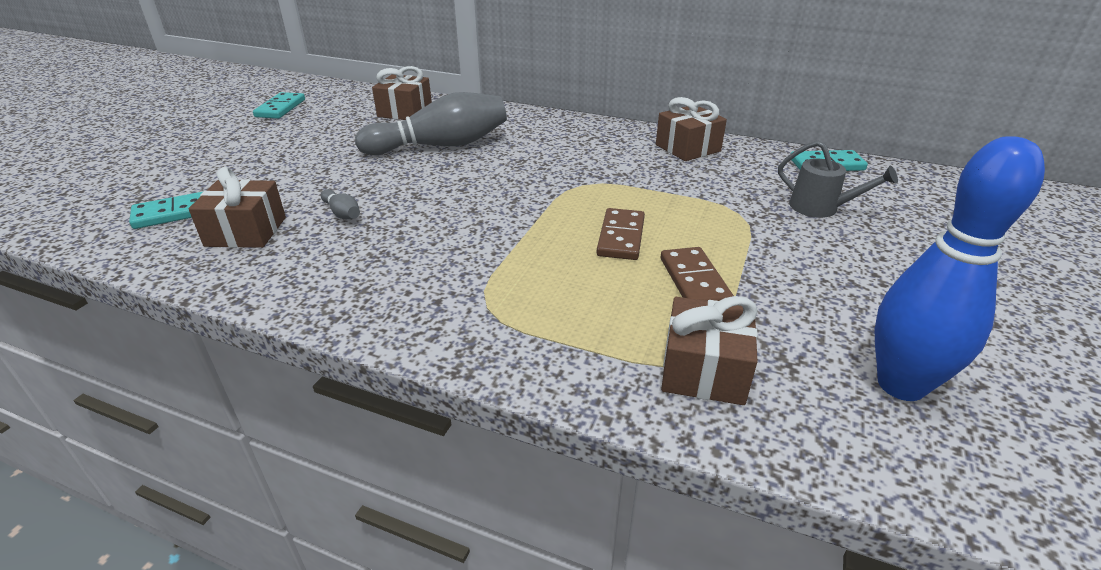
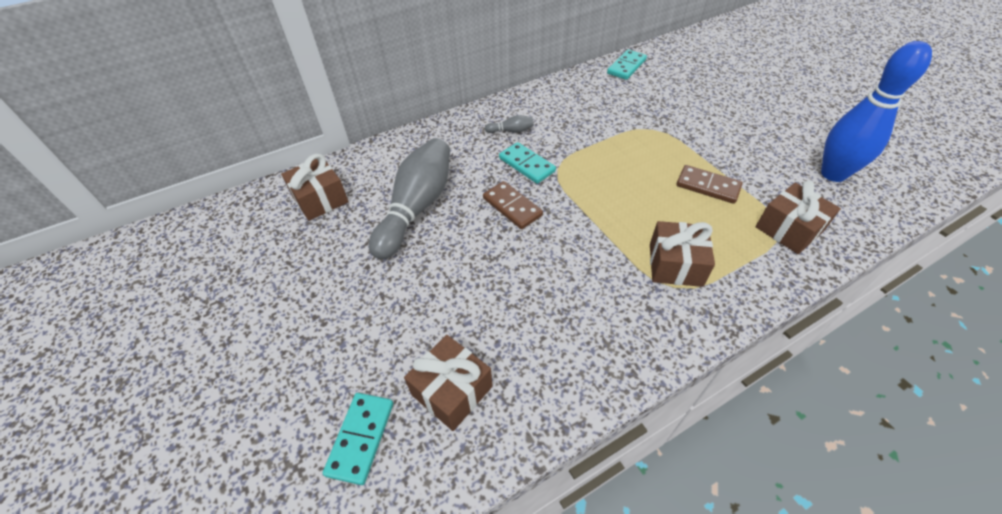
camera: 50 degrees left, 15 degrees up
turquoise domino [253,92,305,119] -> turquoise domino moved to [499,142,556,184]
grey bowling pin [321,189,360,219] -> grey bowling pin moved to [485,115,534,133]
brown domino [597,208,645,260] -> brown domino moved to [483,181,543,229]
brown gift [656,97,727,161] -> brown gift moved to [650,221,715,287]
grey watering can [778,140,898,218] -> none

